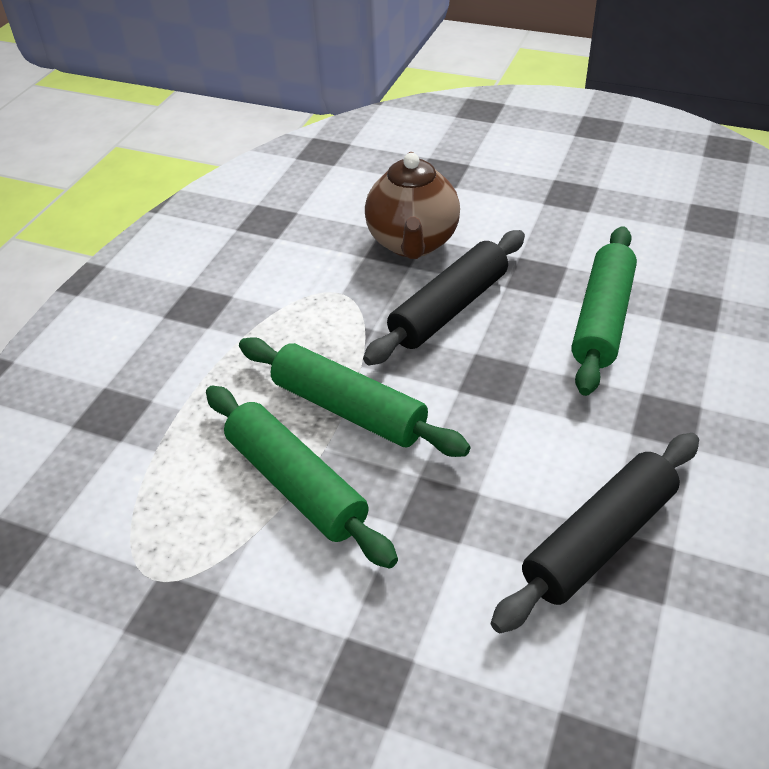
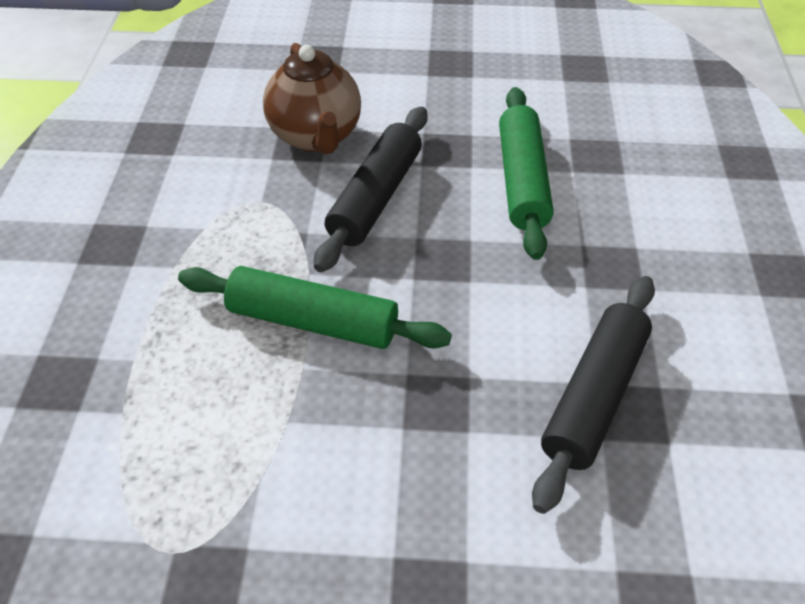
camera: 20 degrees left, 5 degrees up
green rolling pin [206,386,398,569] -> none

